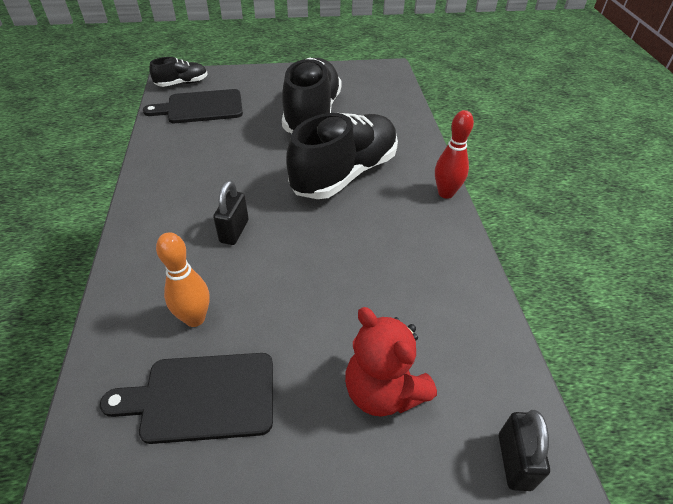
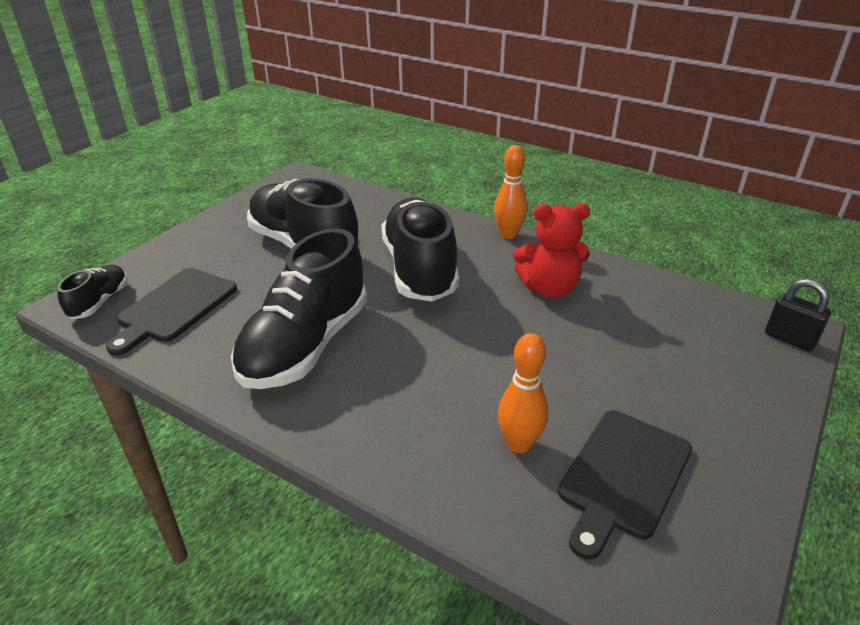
camera: 50 degrees left, 10 degrees down
black padlock [213,180,249,245] -> none
red teddy bear [345,307,437,417] -> red teddy bear moved to [513,203,590,298]
red bowling pin [435,110,474,199] -> orange bowling pin [494,145,527,239]
none -> black shoe [231,228,367,389]

